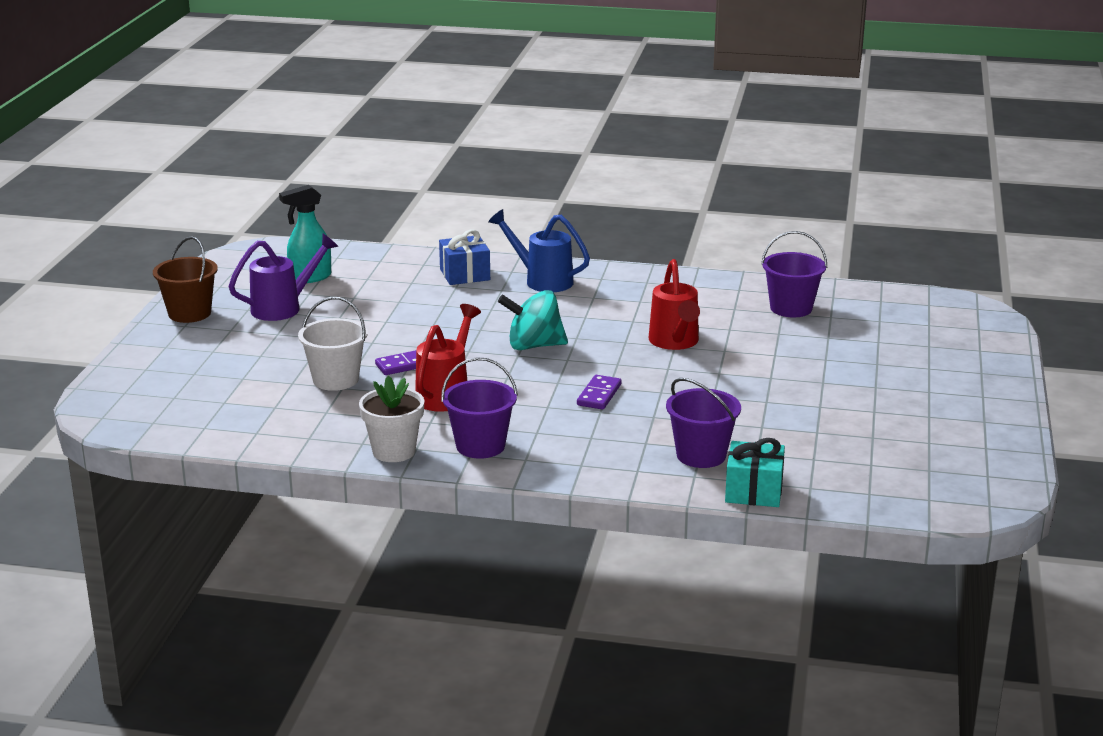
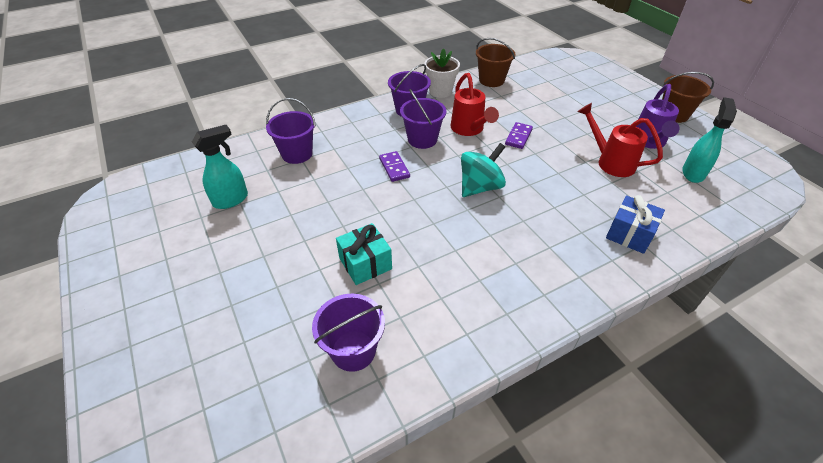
camera: 140 degrees right, 20 degrees up
white bucket [298,297,368,391] -> none
blue watering can [488,209,590,292] -> none
red watering can [648,259,700,350] -> red watering can moved to [578,103,663,177]
turquoise gift [725,438,785,507] -> turquoise gift moved to [336,223,392,285]
none -> turquoise spray bottle [192,125,248,209]
none -> purple bucket [400,89,446,149]
none -> brown bucket [476,38,515,87]

